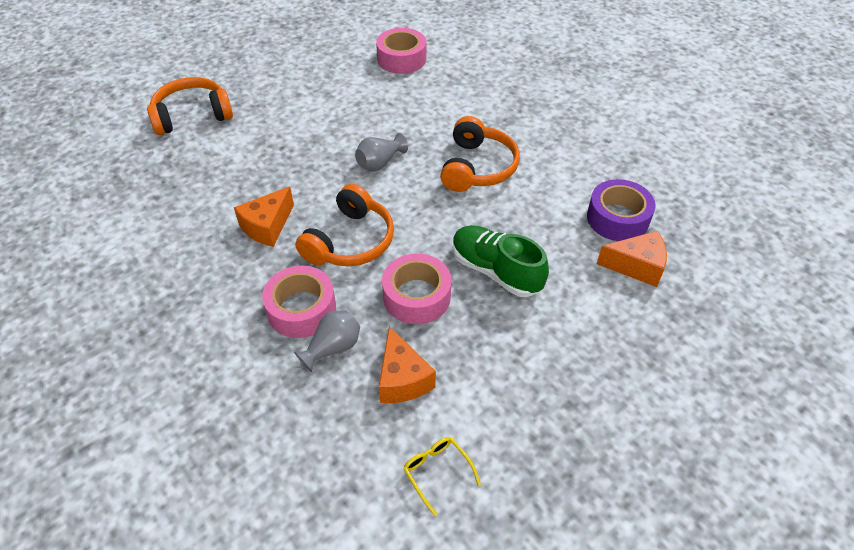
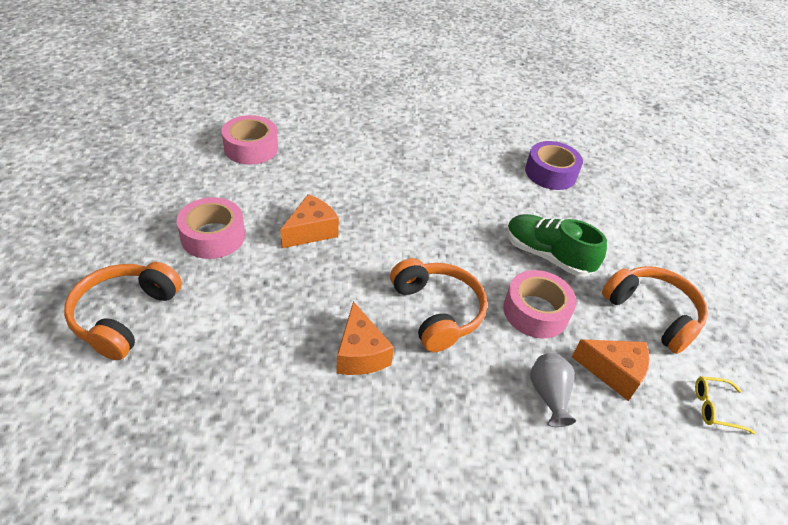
camera: 55 degrees left, 5 degrees down
pink tape [262,266,336,338] -> pink tape moved to [177,197,245,259]
grey vase [355,133,408,172] -> none
orange headphones [440,116,520,192] -> orange headphones moved to [602,266,708,354]
green shoe [453,225,549,297] -> green shoe turned 45 degrees clockwise [507,214,607,277]
orange cheese [597,231,667,287] -> orange cheese moved to [280,194,339,248]

